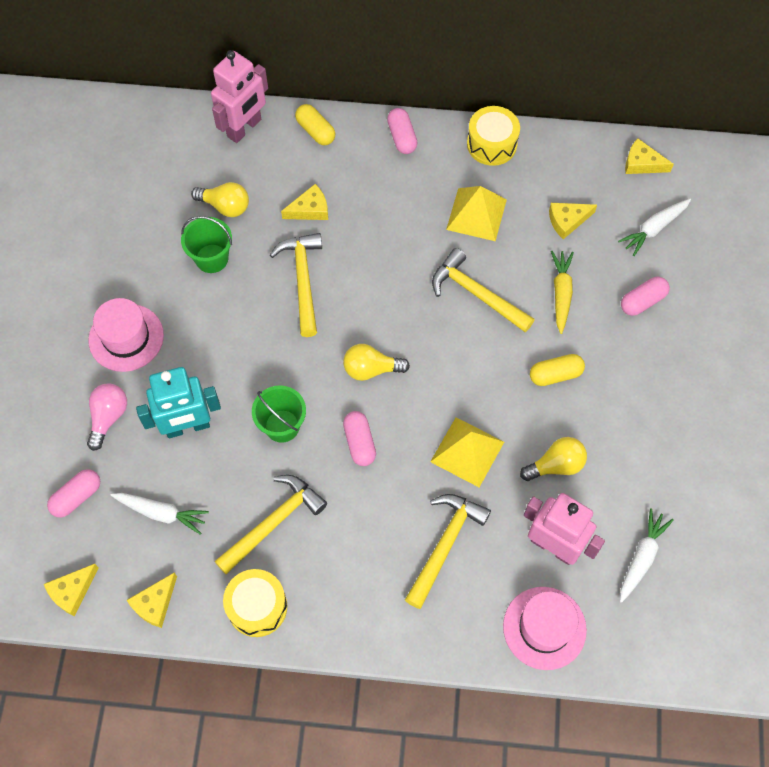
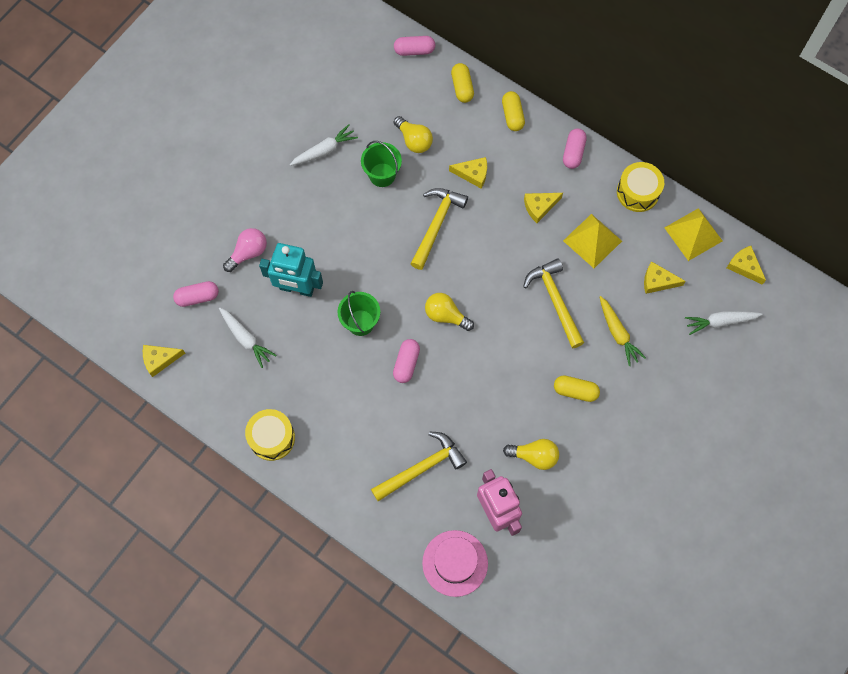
camera: 30 degrees right, 5 degrees up
pink hat [88,298,164,372] -> none
yellow cheese [127,572,177,628] -> yellow cheese moved to [524,193,563,223]
pink robot [211,50,268,143] -> yellow capsule [451,63,474,103]
yellow hammer [214,475,327,574] -> none
yellow pyramid [430,417,504,487] -> yellow pyramid moved to [665,208,722,261]
yellow carrot [551,251,574,334] -> yellow carrot turned 120 degrees clockwise [600,296,646,366]
white carrot [620,508,674,603] -> white carrot moved to [290,124,358,166]
pink capsule [621,277,670,316] -> pink capsule moved to [394,36,436,56]

